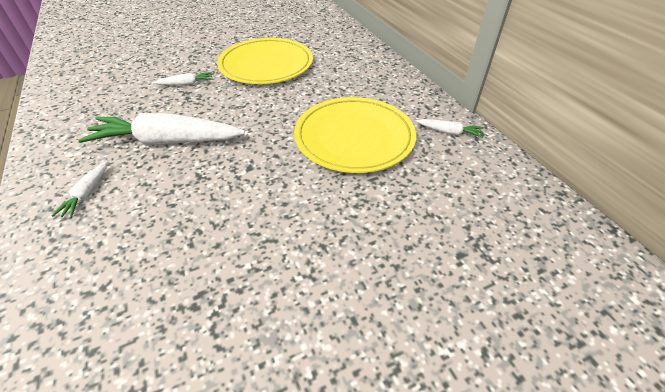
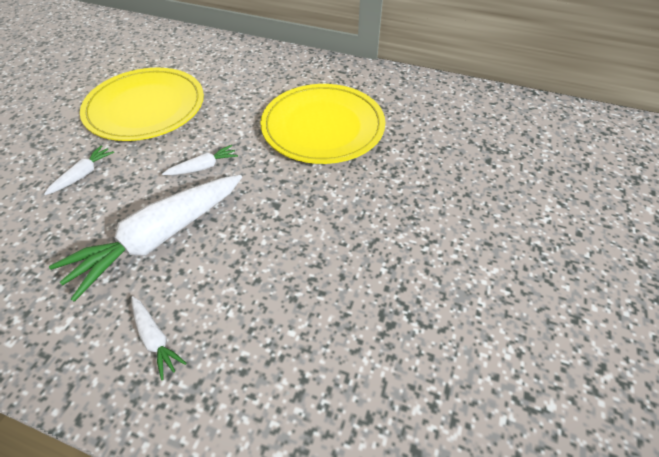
camera: 45 degrees left, 5 degrees up
white carrot [416,119,484,138] -> white carrot moved to [162,145,238,175]

